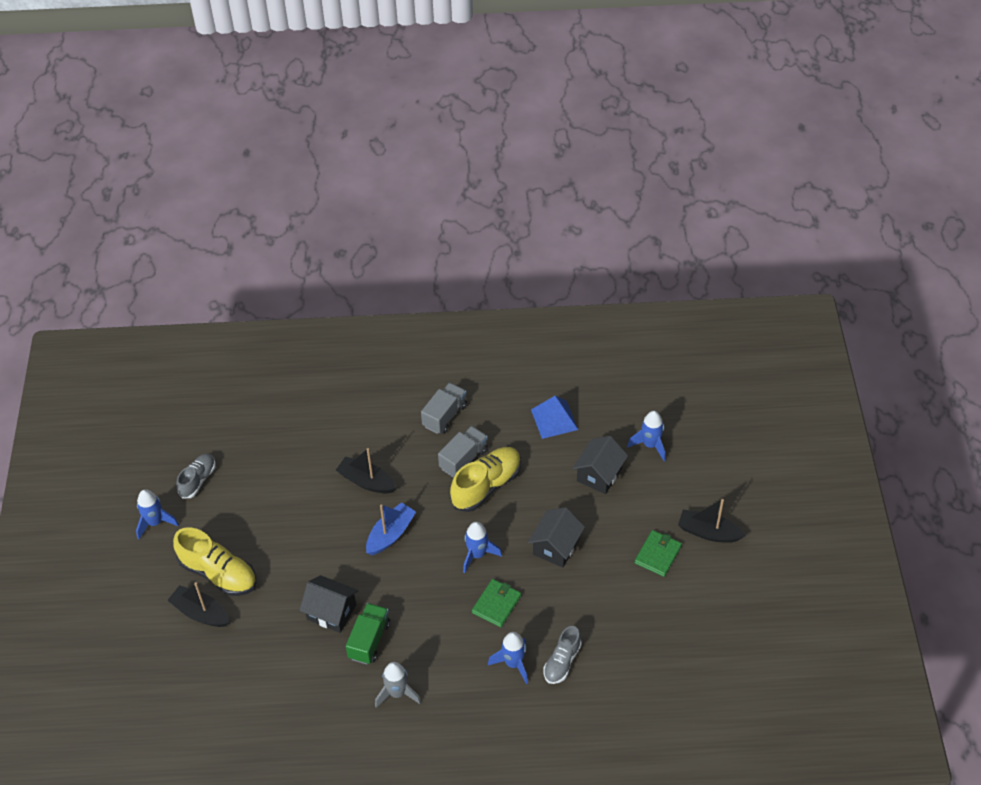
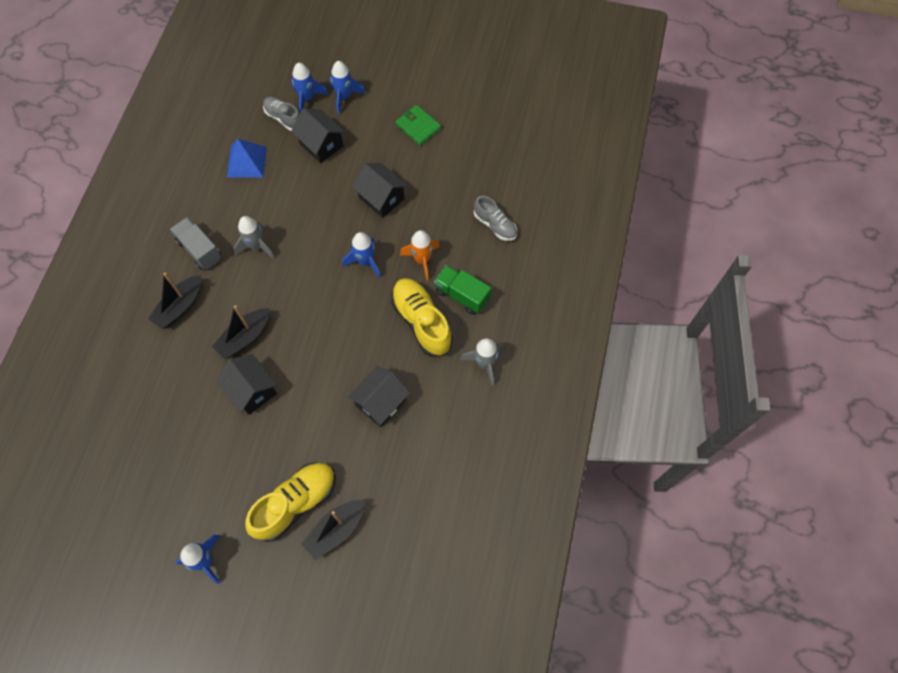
camera: 75 degrees left, 15 degrees up
grey shoe [176,453,216,499] -> grey shoe moved to [263,97,300,131]
green truck [346,603,390,664] -> green truck moved to [434,265,491,315]
blue boat [366,502,416,555] -> none
grey truck [438,426,488,478] -> grey rocket [233,216,275,259]
yellow shoe [450,447,521,512] -> yellow shoe moved to [391,278,453,357]
green wallet [472,579,521,627] -> orange rocket [400,230,440,281]
blue rocket [488,632,528,684] -> blue rocket moved to [329,61,366,114]
black boat [678,499,746,543] -> black boat moved to [148,272,201,329]
none -> black house [216,354,277,415]

